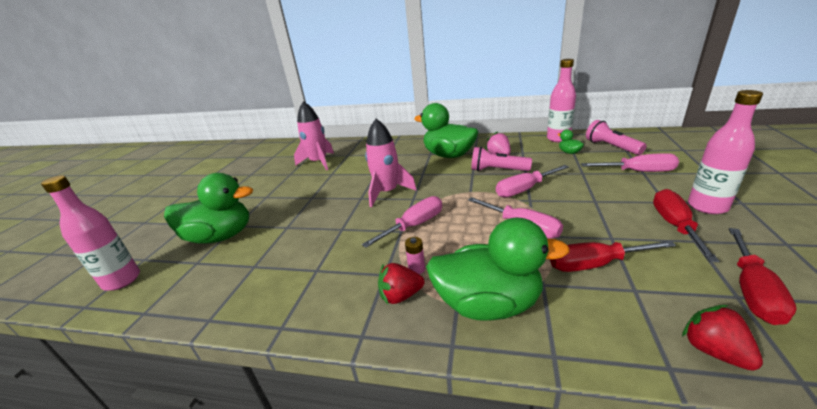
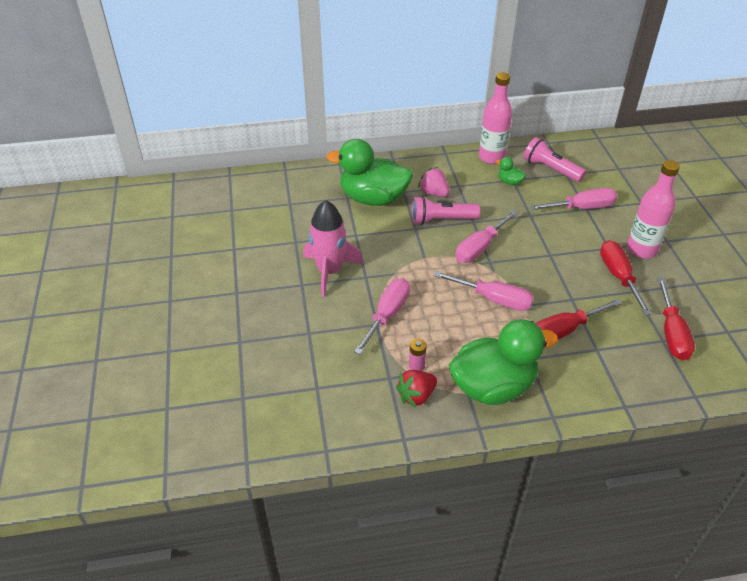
camera: 25 degrees left, 15 degrees up
pink bottle [41,175,140,291] -> none
green duck [164,173,253,243] -> none
pink rocket [294,101,334,170] -> none
red strawberry [682,305,763,371] -> none

